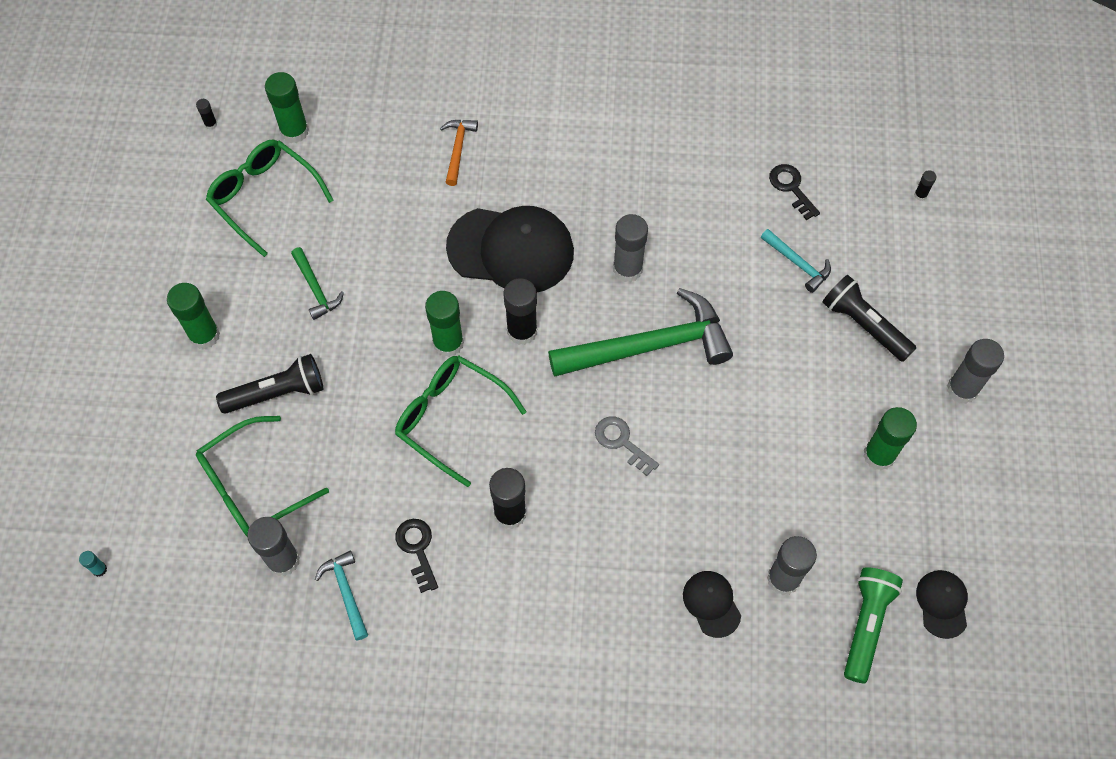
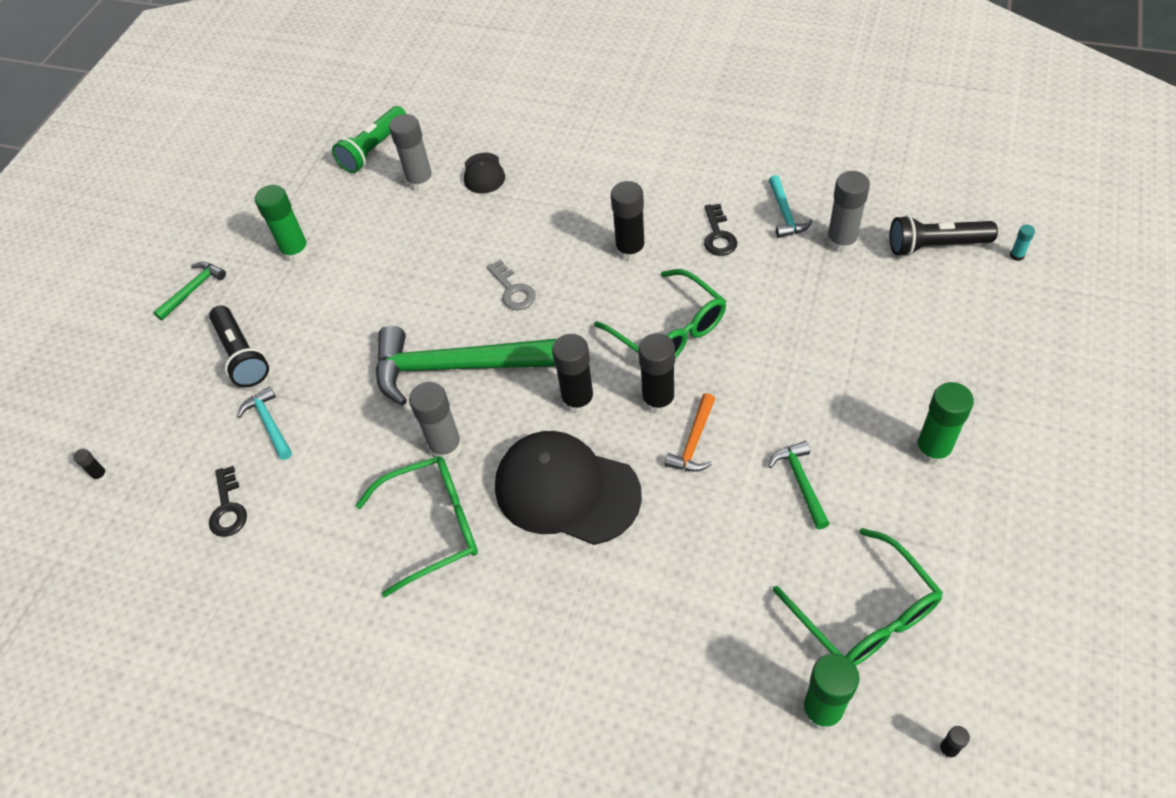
camera: 160 degrees left, 10 degrees down
green glasses [196,416,329,536] -> green glasses moved to [356,456,478,597]
black flashlight [216,354,323,414] -> black flashlight moved to [890,215,998,256]
green glue stick [425,291,464,357] -> black glue stick [638,333,675,415]
orange hammer [440,120,478,186] -> orange hammer moved to [665,393,715,472]
black cap [916,570,968,639] -> none
grey glue stick [947,339,1004,404] -> green hammer [153,262,226,321]

